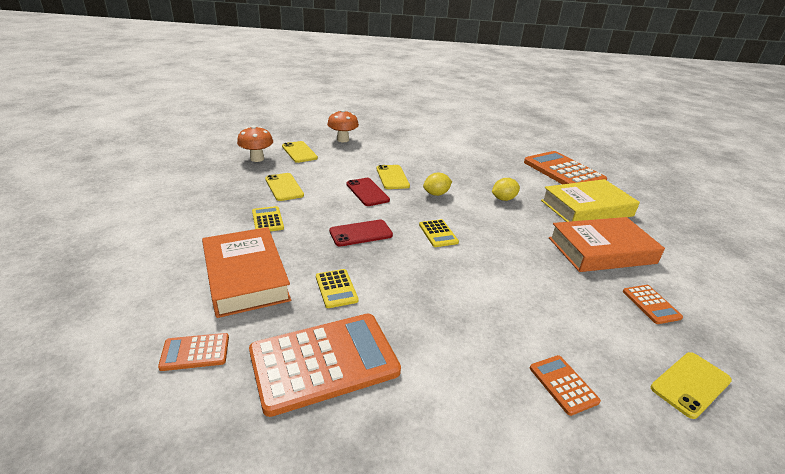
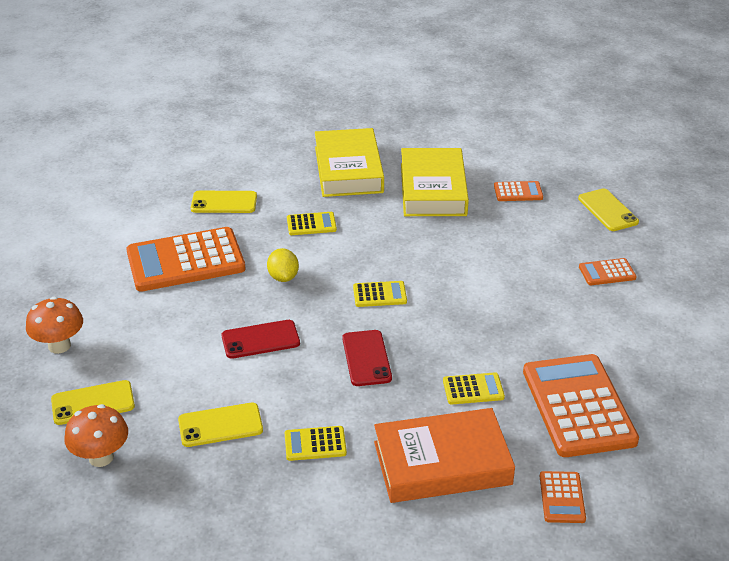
camera: 75 degrees left, 5 degrees up
yellow phone [376,165,410,189] -> yellow phone moved to [191,191,257,213]
yellow lemon [492,178,520,201] -> yellow calculator [287,212,337,235]
orange calculator [524,151,607,184] -> orange calculator moved to [126,227,246,291]
orange book [549,217,665,272] -> yellow book [401,148,469,216]

